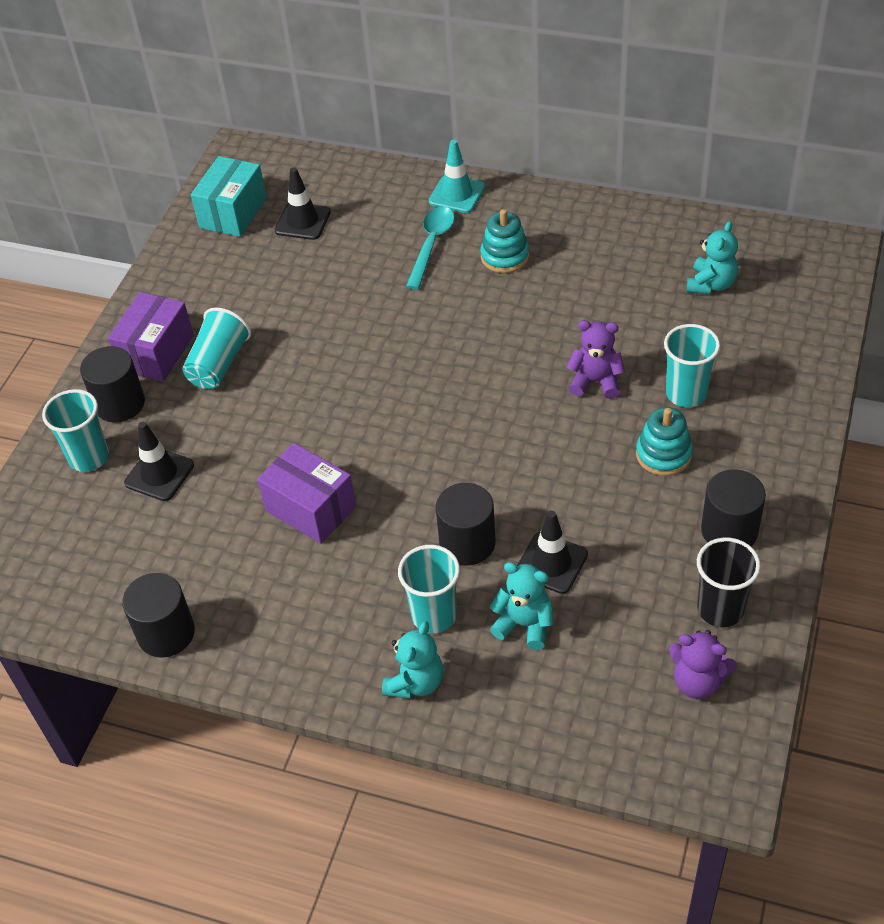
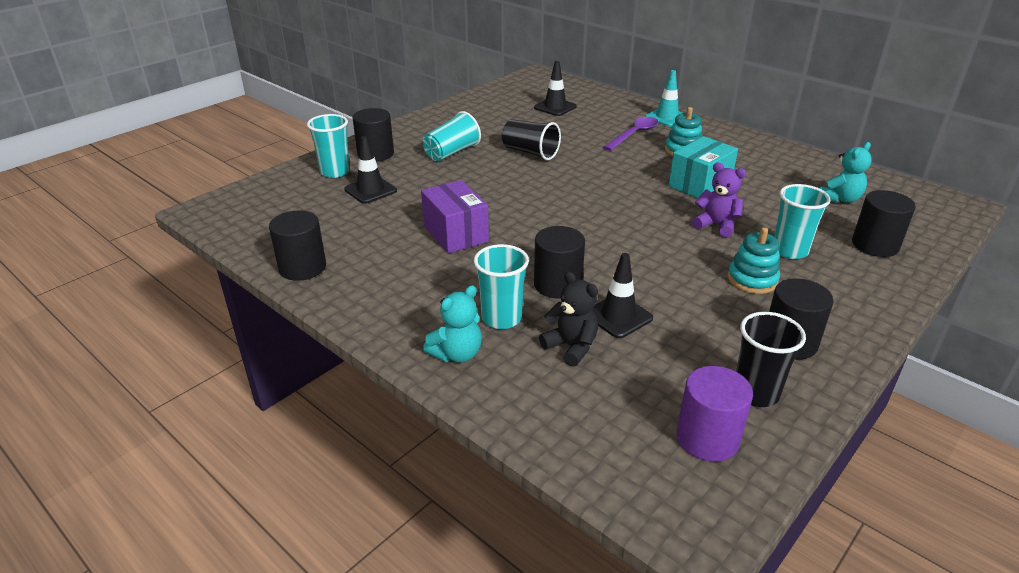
camera: 20 degrees right, 15 degrees down
purple box [108,292,194,382] -> none
turquoise box [191,156,267,237] -> turquoise box moved to [669,136,738,198]
turquoise spoon [406,207,455,290] -> purple spoon [603,117,658,151]
turquoise teddy bear [489,562,553,650] -> black teddy bear [539,272,598,367]
purple teddy bear [669,630,737,699] -> purple cylinder [677,366,753,462]
none -> black cup [502,119,561,160]
none -> black cylinder [852,190,916,257]

